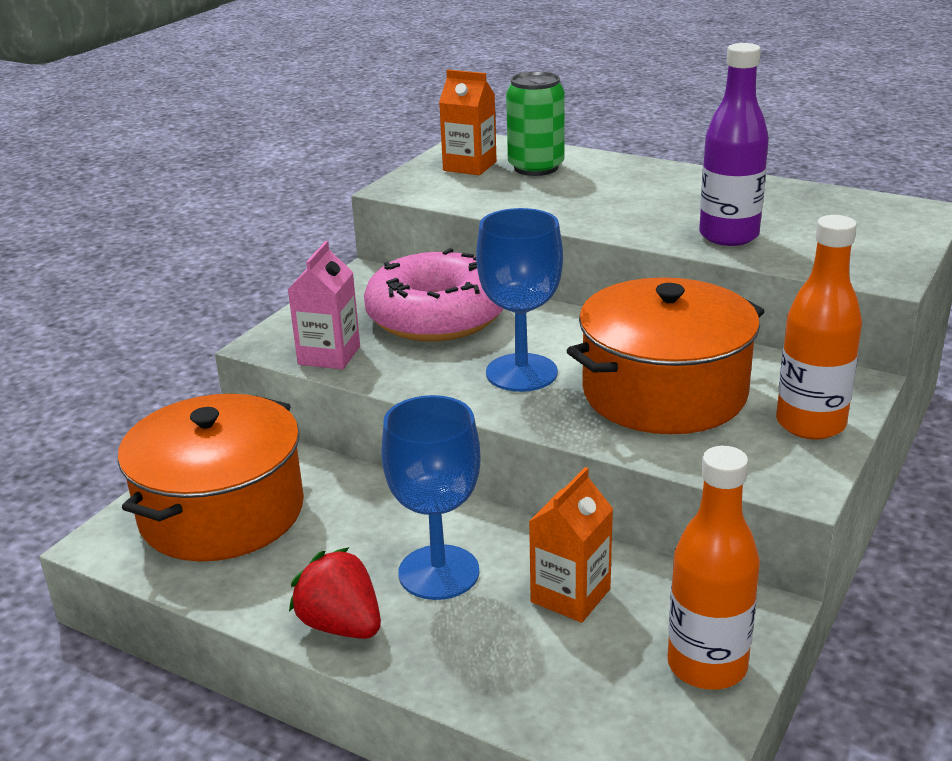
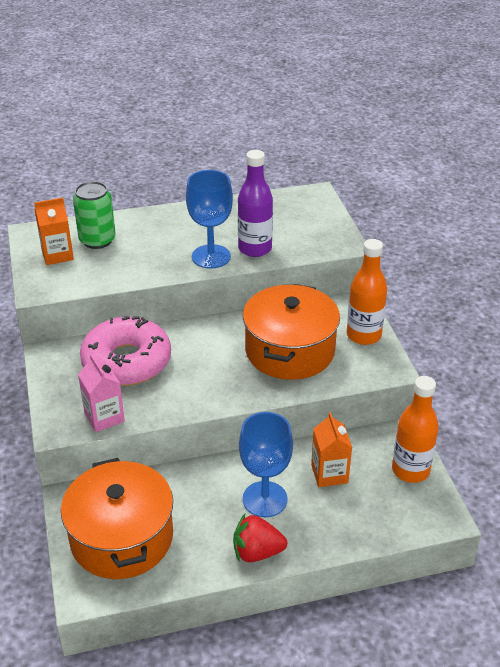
camera: 45 degrees left, 10 degrees up
blue goblet [476,208,563,392] -> blue goblet moved to [186,170,233,269]

